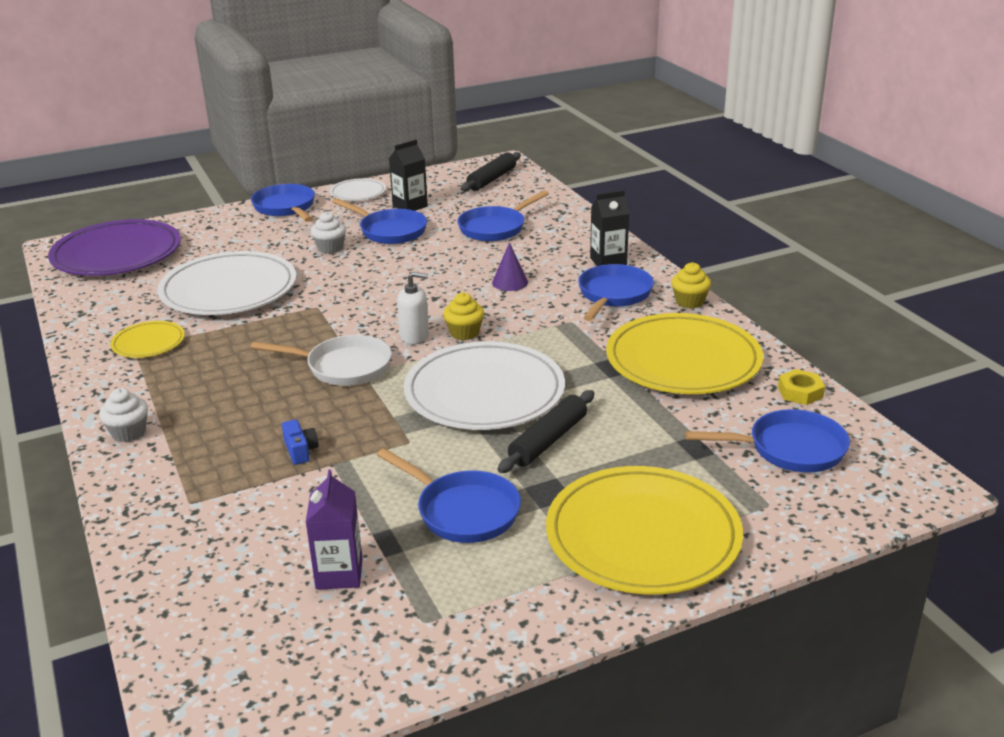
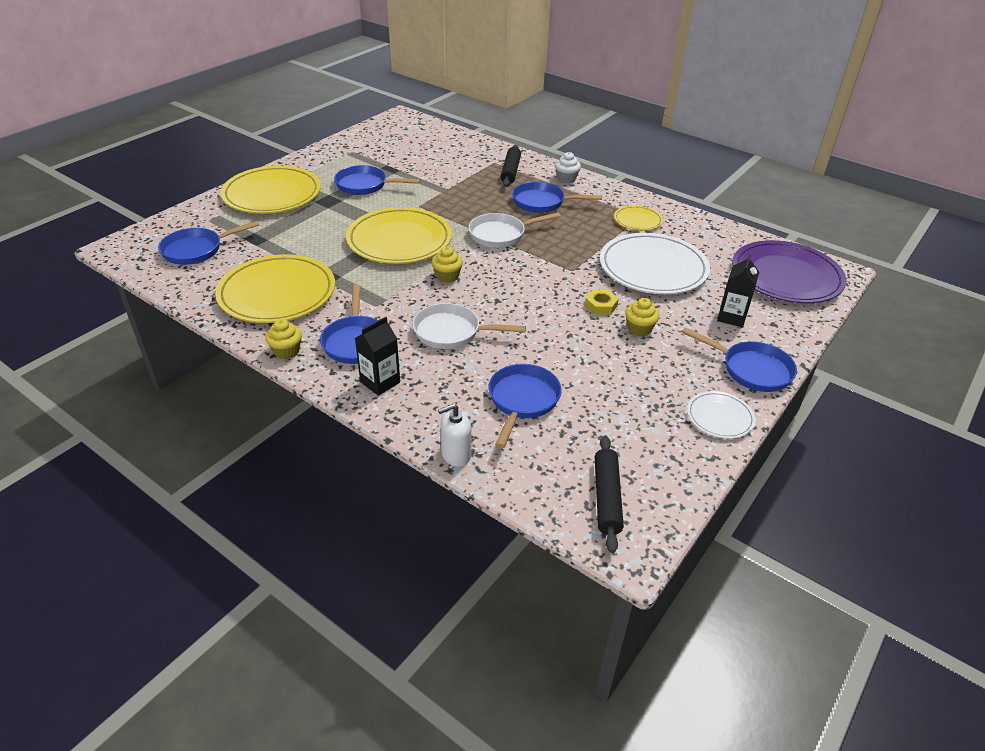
camera: 150 degrees right, 10 degrees up
blue camera [282,419,319,465] -> none
purple carton [306,470,363,590] -> none
white cupcake [311,212,346,253] -> yellow cupcake [625,298,659,336]
blue pan [332,198,427,244] -> blue pan moved to [512,182,602,213]
black carton [389,140,428,211] -> black carton moved to [717,254,759,327]
white soap dispenser [397,272,429,344] -> white soap dispenser moved to [438,404,471,467]
white plate [404,341,565,430] -> yellow plate [346,207,452,264]
purple cone [492,242,528,291] -> white pan [413,303,526,349]
black rolling pin [498,390,594,473] -> black rolling pin moved to [501,145,521,187]
yellow nut [778,369,825,405] -> yellow nut moved to [585,290,619,315]

